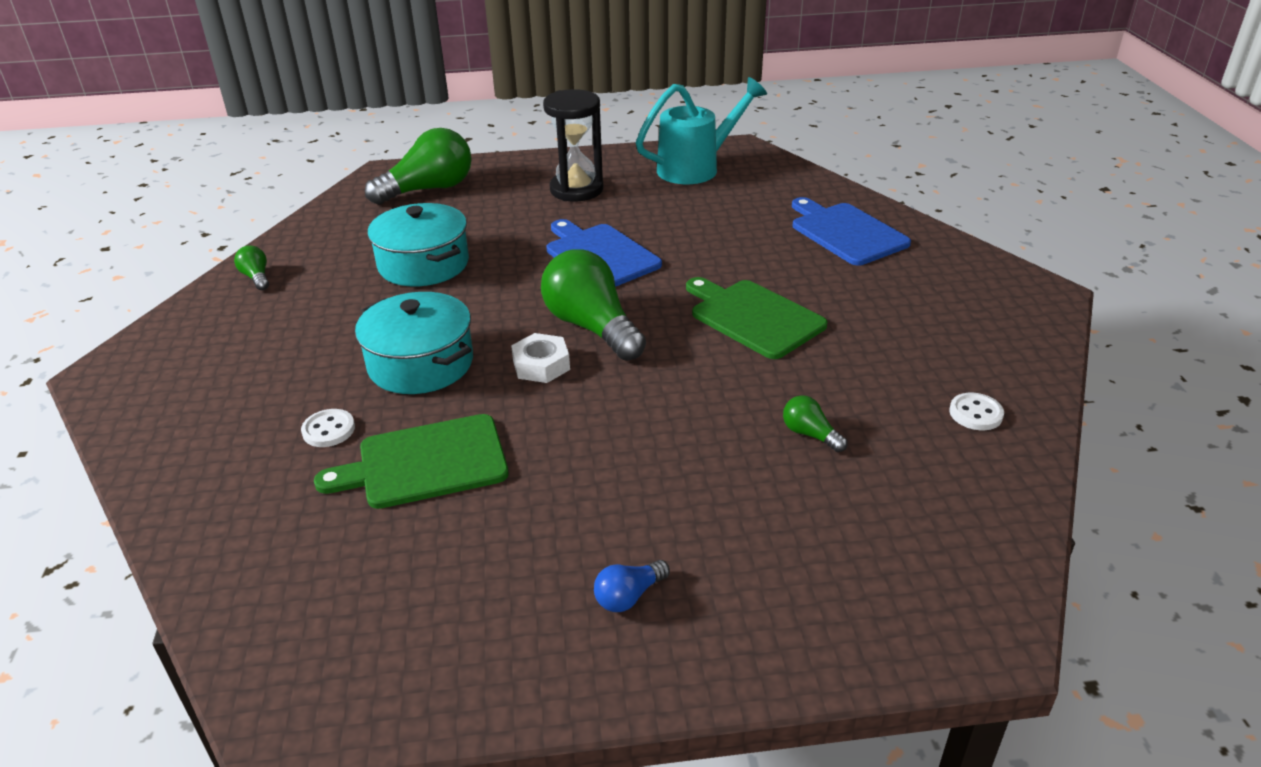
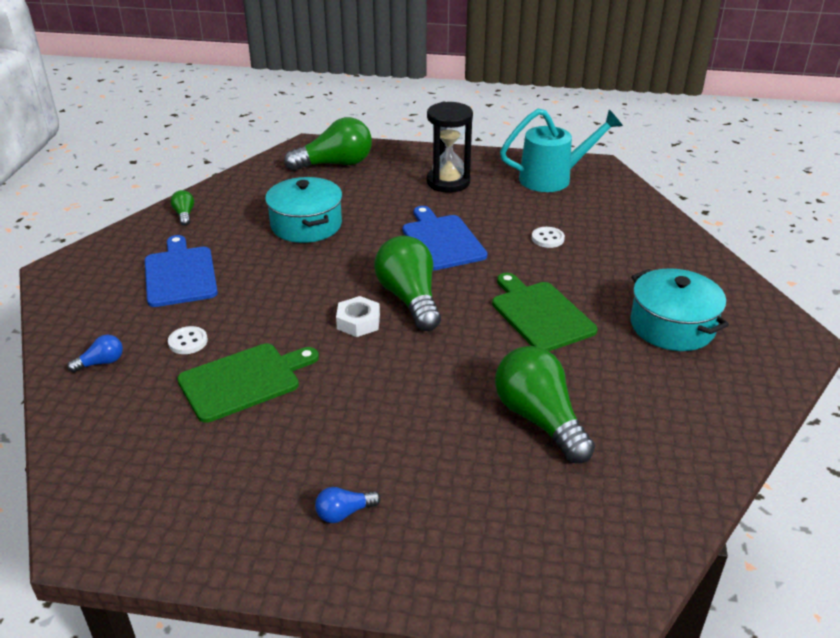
camera: 15 degrees right, 0 degrees up
green cutting board [314,414,509,509] -> green cutting board turned 150 degrees clockwise [177,344,319,423]
turquoise pot [355,292,473,394] -> turquoise pot moved to [630,268,729,351]
green light bulb [783,395,848,452] -> green light bulb [495,346,595,463], size x2.23
blue cutting board [792,197,911,266] -> blue cutting board moved to [145,235,218,307]
white button [949,393,1004,430] -> white button moved to [532,227,565,248]
none -> blue light bulb [67,335,123,373]

